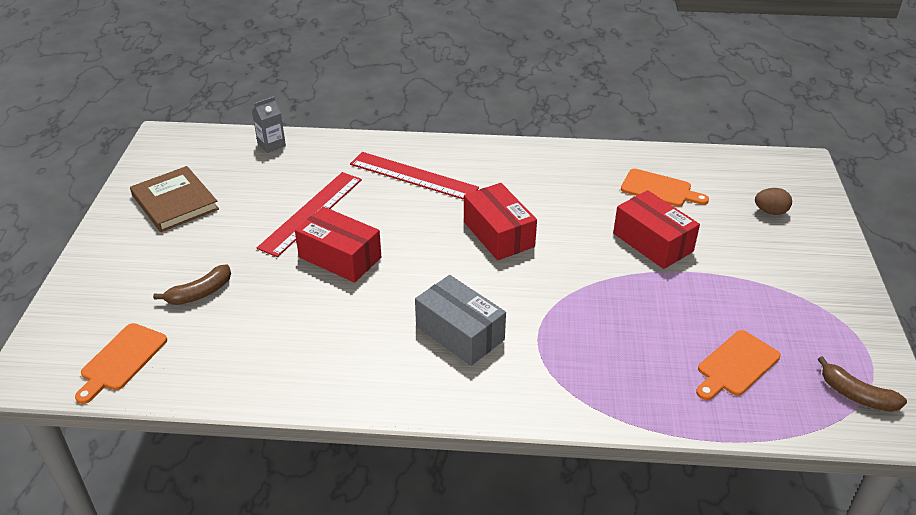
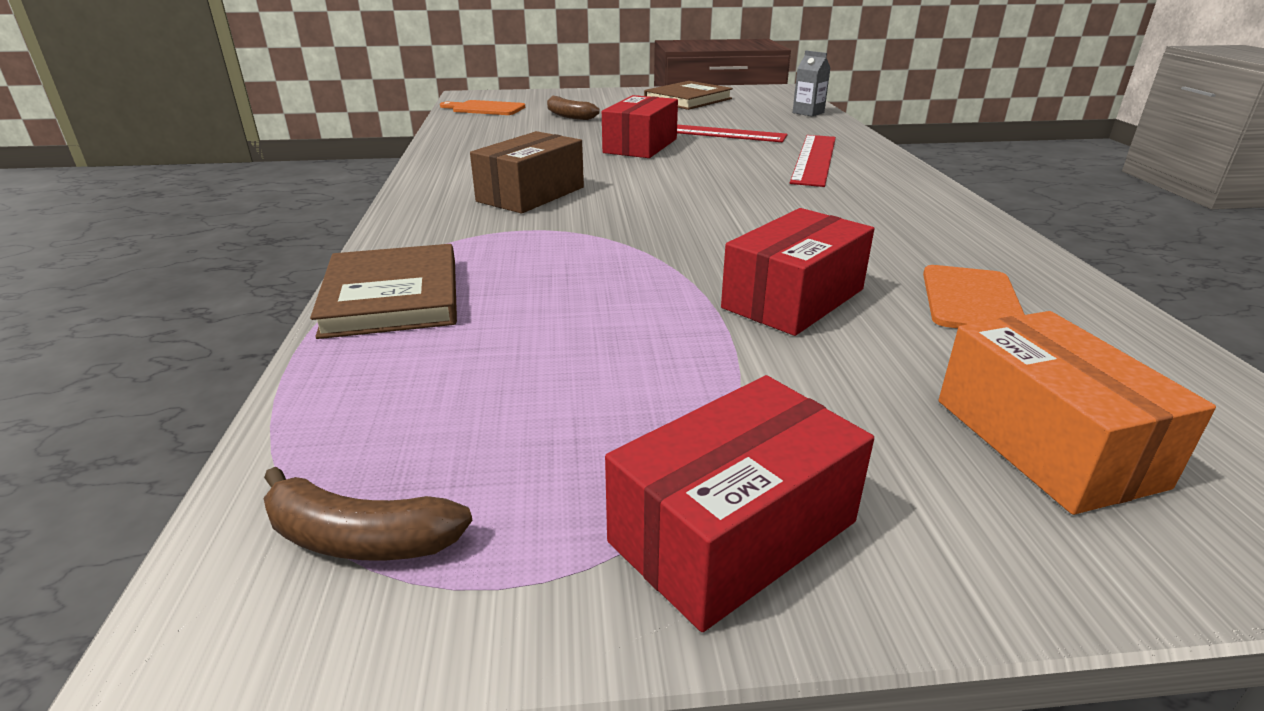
camera: 80 degrees right, 10 degrees down
grey box [415,275,506,366] -> brown box [470,131,584,213]
red box [464,183,537,260] -> red box moved to [605,375,874,632]
orange cutting board [696,330,781,400] -> none
brown egg [755,188,792,215] -> orange box [939,311,1216,515]
brown banana [818,356,907,412] -> brown banana turned 105 degrees counterclockwise [264,467,473,560]
none -> brown book [310,244,457,339]

